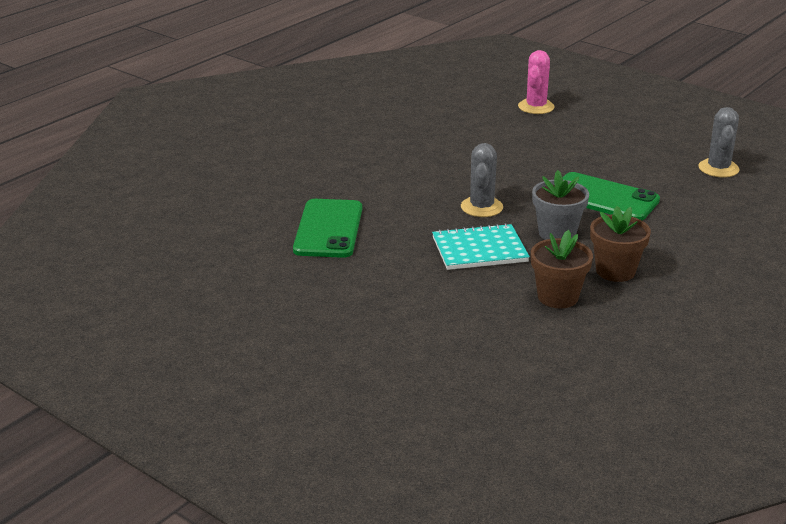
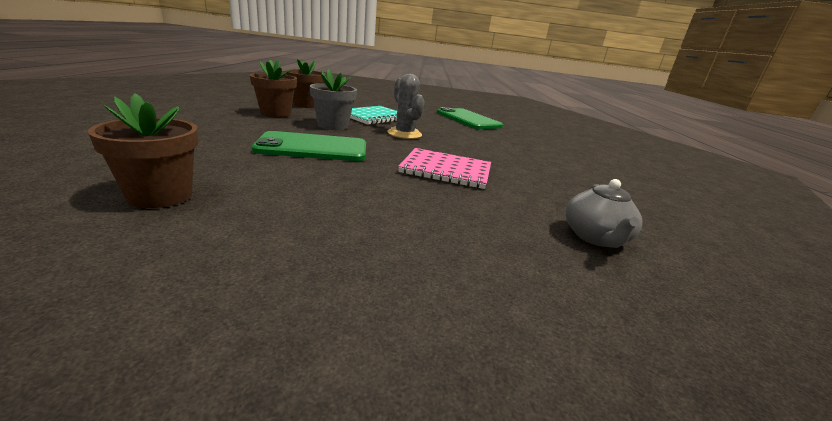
camera: 140 degrees right, 5 degrees down
pink cactus [518,50,554,114] -> none
grey cactus [698,107,739,177] -> brown flower pot [88,93,198,208]
none -> pink notebook [398,148,491,189]
none -> grey teapot [565,179,642,248]

